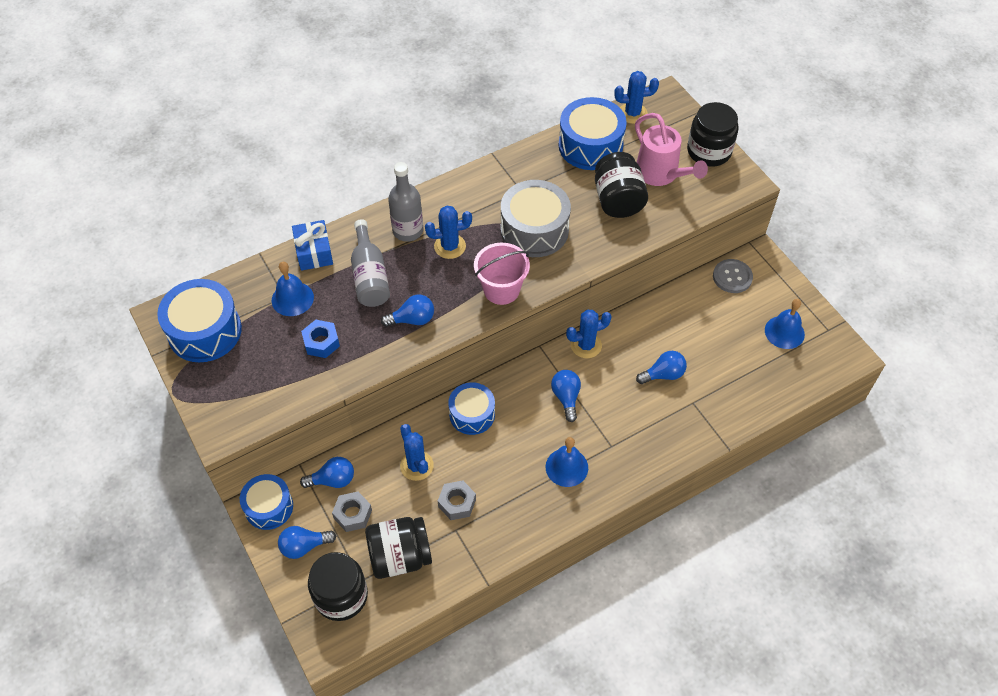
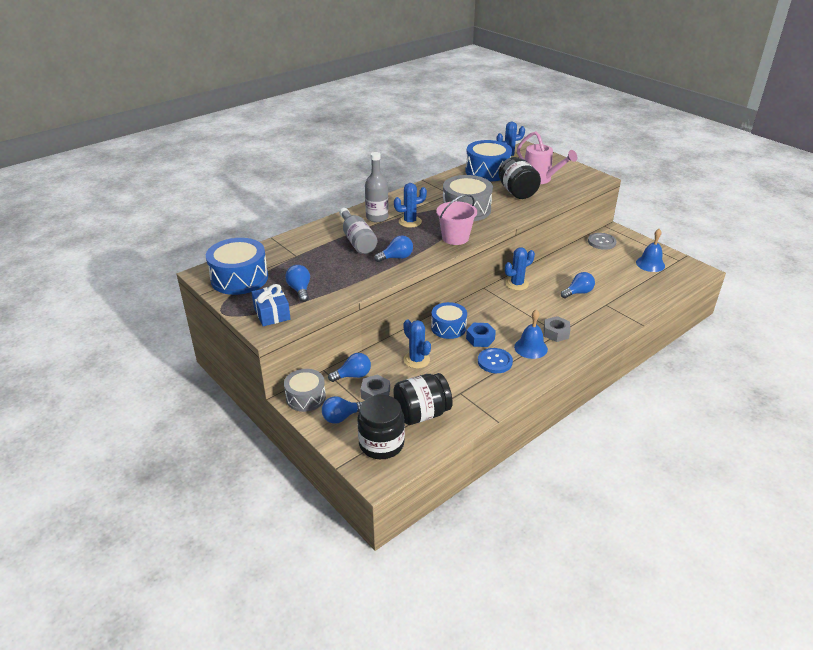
camera: 10 degrees left, 20 degrees down
blue drum [240,474,293,530] -> grey drum [284,369,326,412]
blue bell [272,262,314,316] -> none
blue gift [292,220,333,271] -> blue gift moved to [252,284,290,326]
blue nut [301,320,340,358] -> blue nut moved to [466,323,496,347]
grey nut [438,481,476,520] -> grey nut moved to [544,316,570,342]
blue light bulb [551,370,581,422] -> blue light bulb moved to [285,265,310,302]
black jar [687,102,738,167] -> none
none -> blue button [478,348,513,373]

